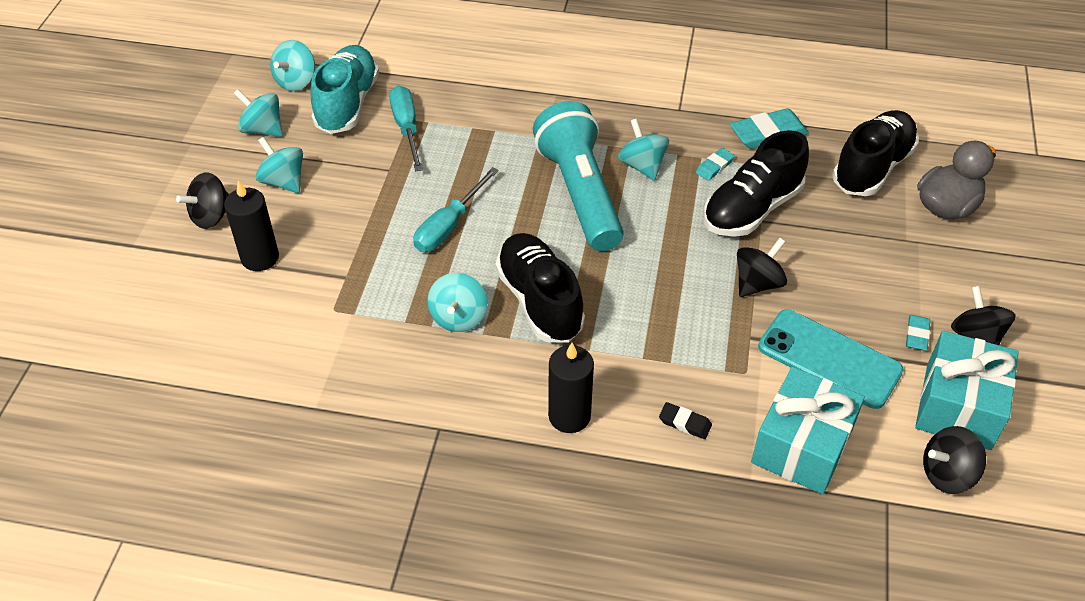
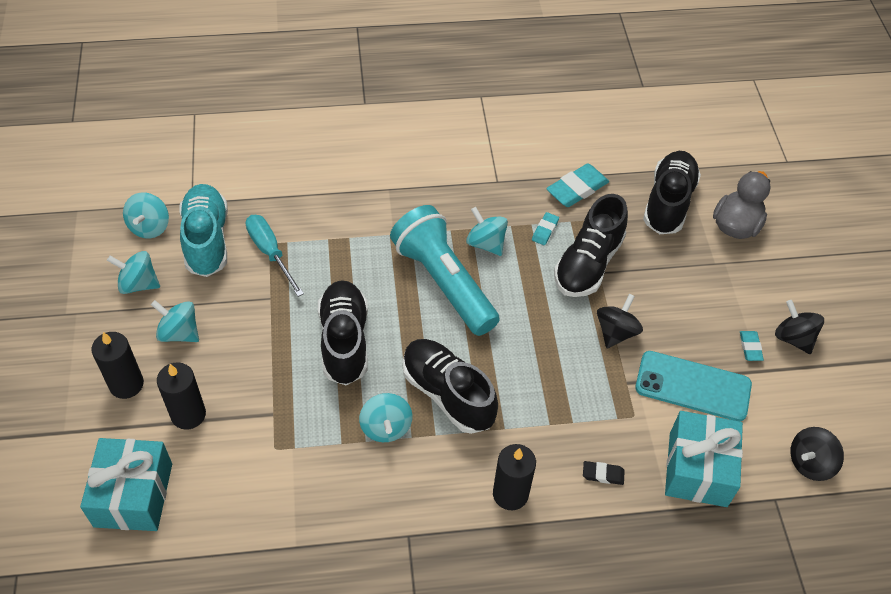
camera: 20 degrees left, 5 degrees up
black spinning top [176,172,229,229] -> black candle [91,332,144,399]
turquoise screwdriver [413,167,499,252] -> black shoe [318,280,368,385]
turquoise gift [915,330,1019,450] -> turquoise gift moved to [80,438,172,531]

